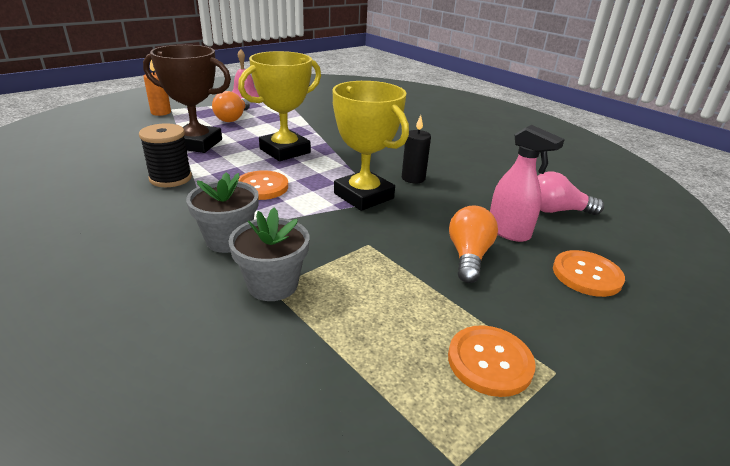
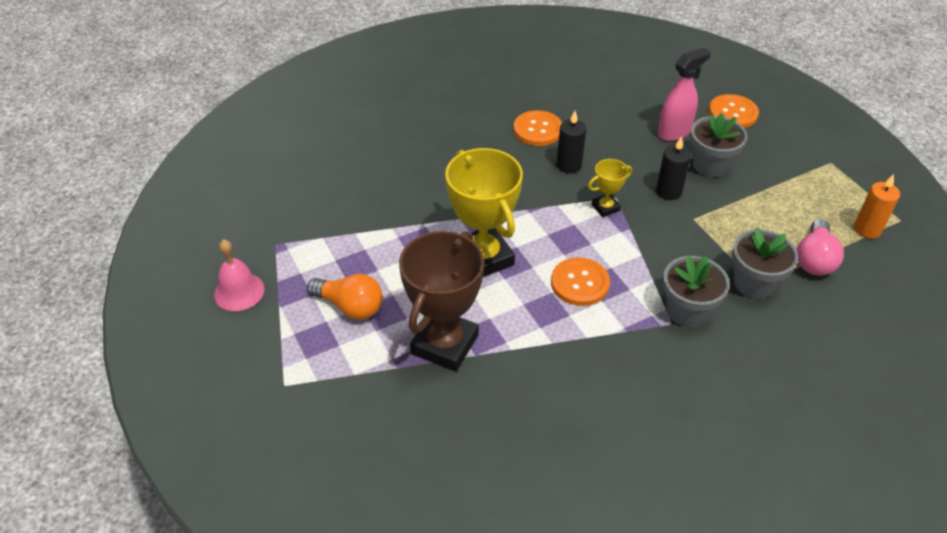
camera: 75 degrees left, 15 degrees up
black spool [139,123,192,187] -> none
orange candle [143,60,171,116] -> orange candle moved to [854,174,900,239]
yellow trophy [332,81,409,211] -> yellow trophy [588,159,632,217], size x0.47
orange button [448,325,536,397] -> orange button moved to [513,110,562,146]
orange light bulb [449,205,498,283] -> grey flower pot [690,113,747,177]
pink light bulb [537,172,604,215] -> pink light bulb moved to [797,219,844,276]
none -> black candle [656,136,691,200]

